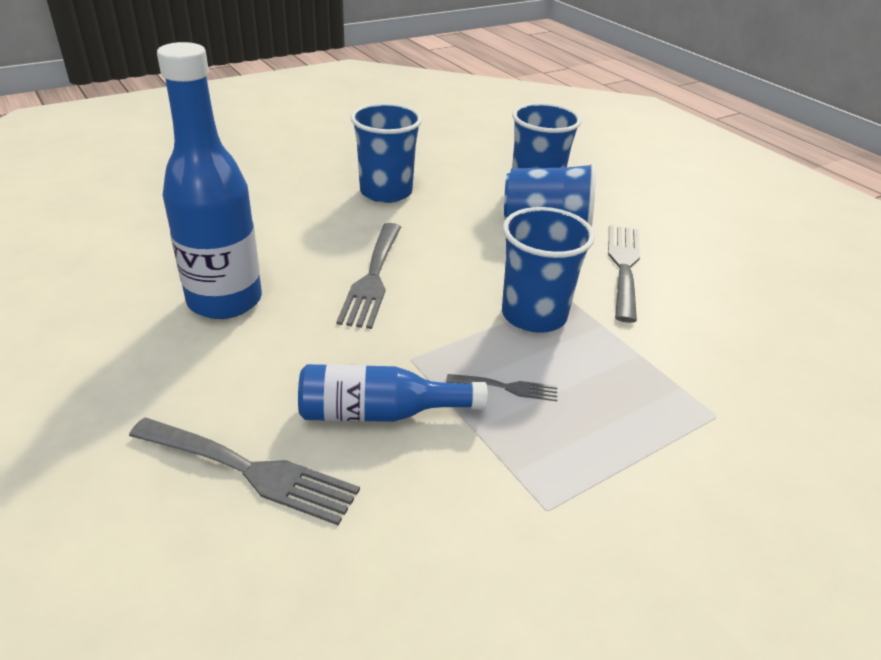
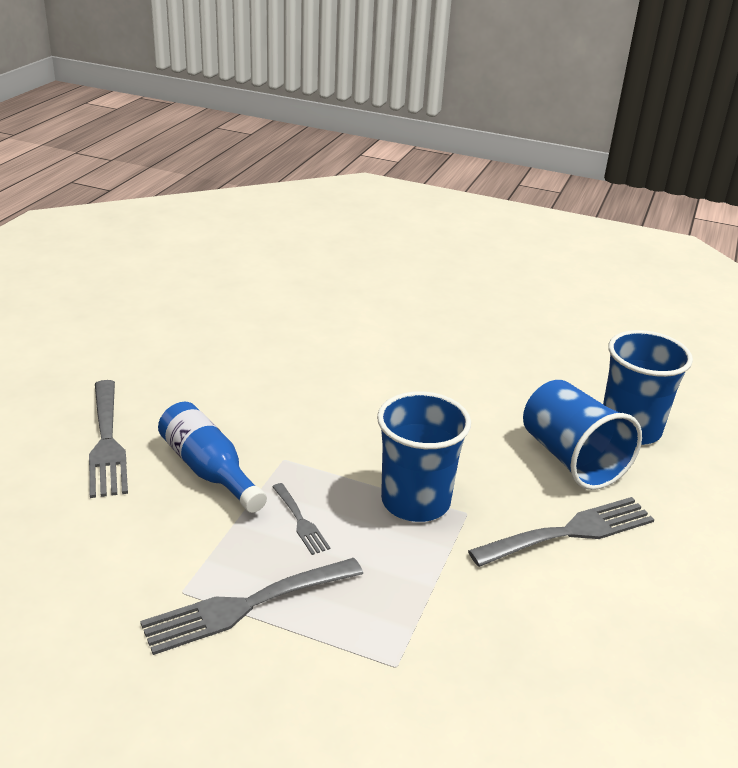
camera: 55 degrees right, 5 degrees down
blue bottle [157,42,262,319] -> none
grey fork [336,223,401,329] -> grey fork moved to [140,558,363,655]
blue cup [350,103,422,203] -> none

